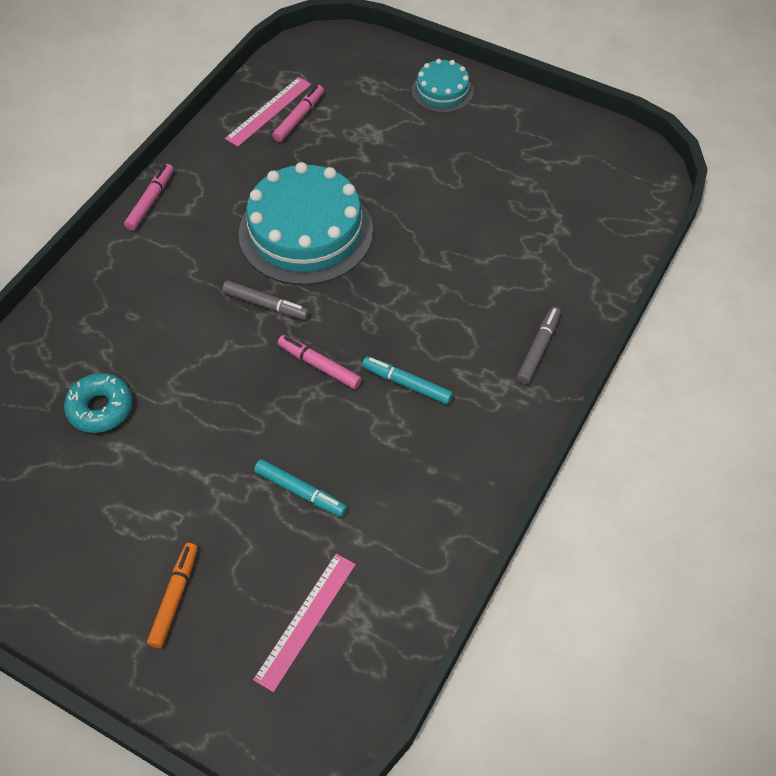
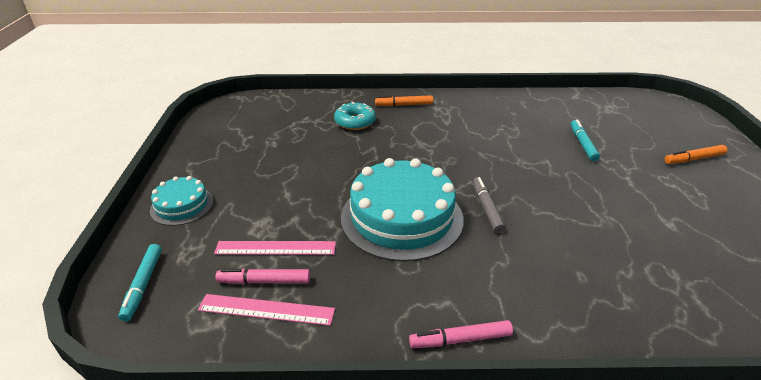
camera: 120 degrees left, 20 degrees down
turquoise donut [64,373,132,433] -> turquoise donut moved to [334,102,376,130]
pink ruler [253,554,356,692] -> pink ruler moved to [214,241,336,255]
pink marker [278,335,362,389] -> none
turquoise marker [362,357,453,404] -> turquoise marker moved to [118,244,162,321]
grey marker [517,307,561,384] -> orange marker [375,95,433,106]

